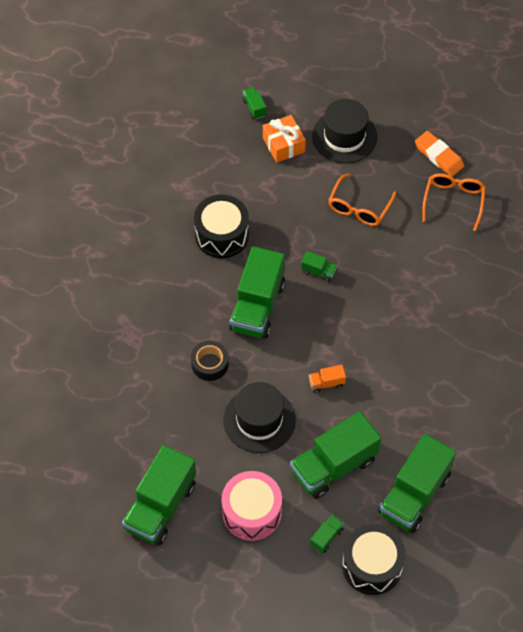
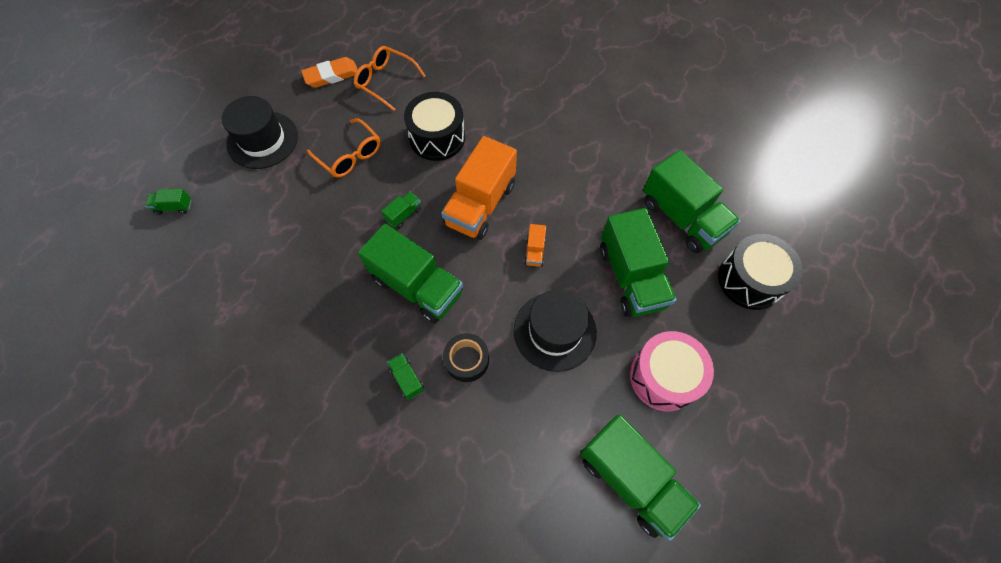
camera: 70 degrees left, 5 degrees up
black drum [194,195,249,258] -> black drum moved to [404,92,465,161]
orange gift [263,115,306,163] -> none
green truck [310,515,344,553] -> green truck moved to [387,353,424,400]
none -> orange truck [441,136,517,240]

